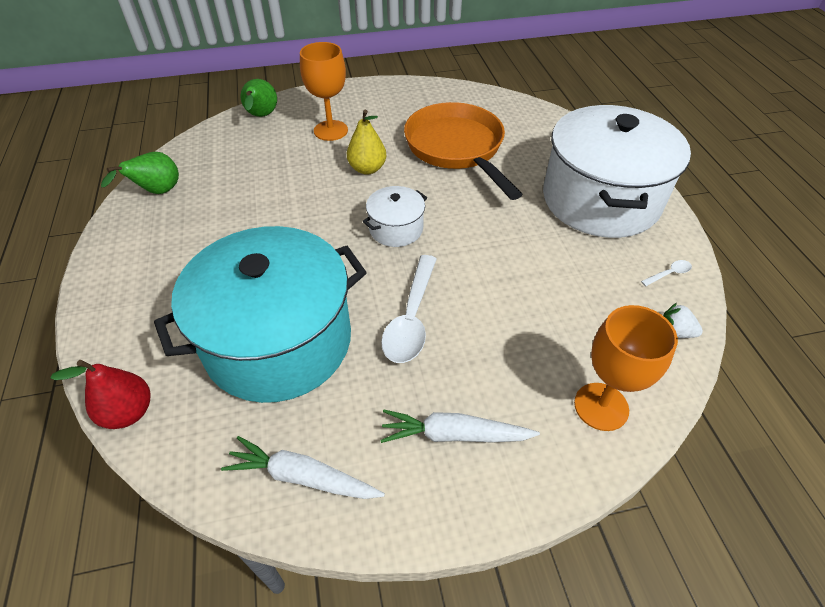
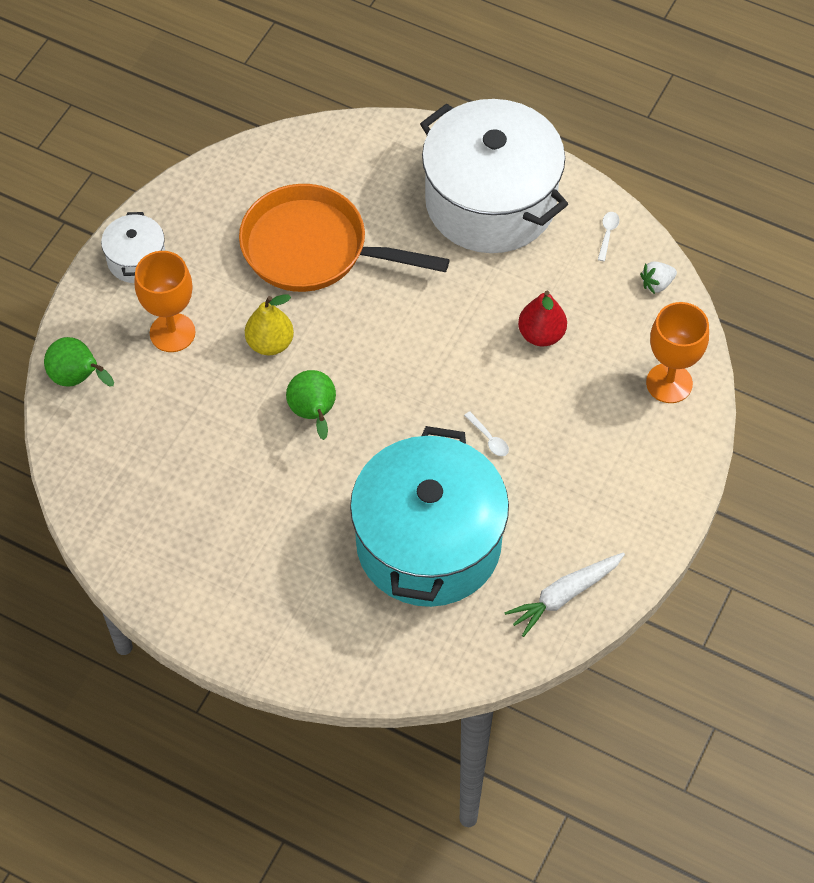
camera: 50 degrees left, 10 degrees up
red pear [50,360,150,429] -> red pear moved to [518,291,567,346]
green pear [101,152,179,194] -> green pear moved to [286,370,336,440]
white pot [363,186,427,247] -> white pot moved to [101,212,165,283]
white carrot [380,410,540,443] -> none
white spoon [381,255,437,363] -> white spoon [464,411,509,456], size x0.43

